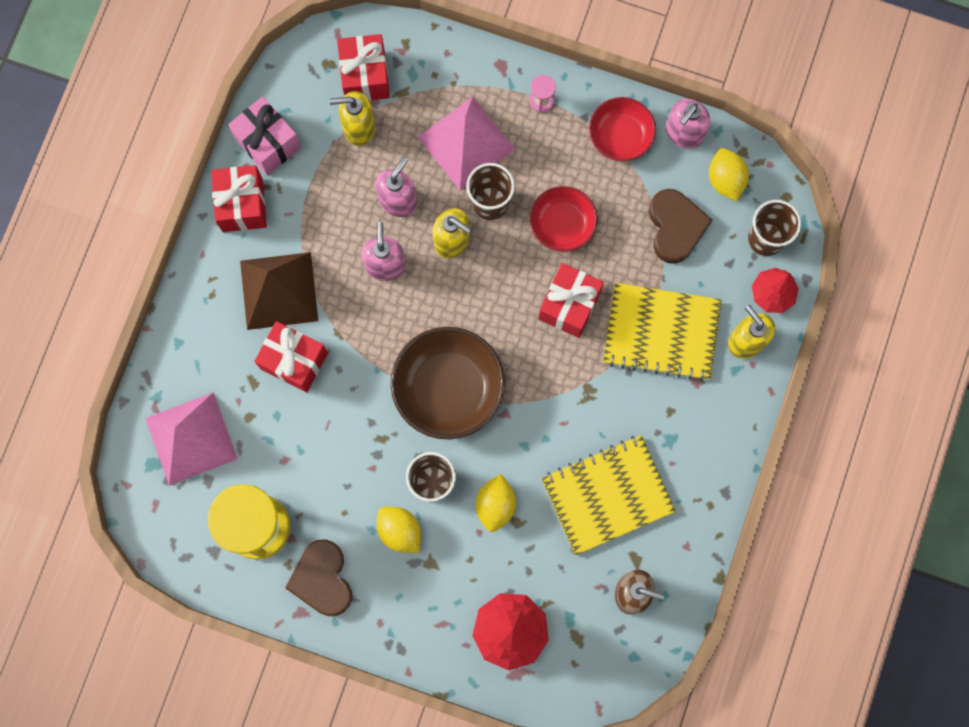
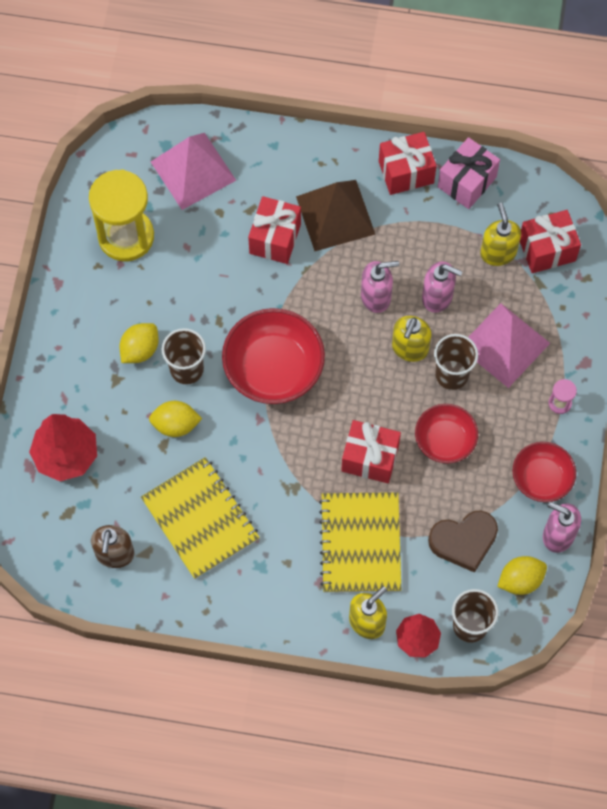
camera: 80 degrees right, 10 degrees down
brown heart [285,539,352,616] -> none
brown bowl [390,327,505,439] -> red bowl [222,308,325,404]

